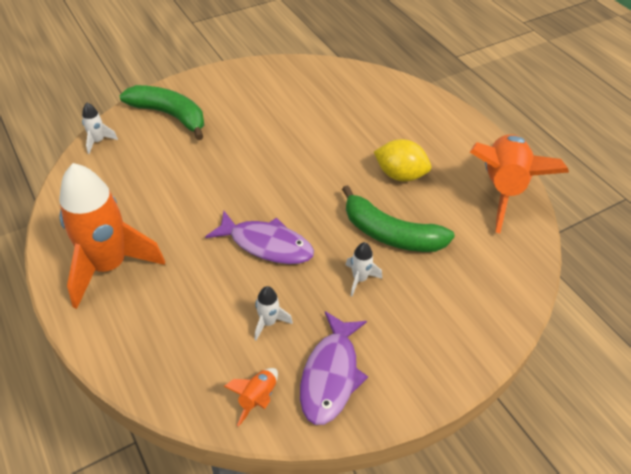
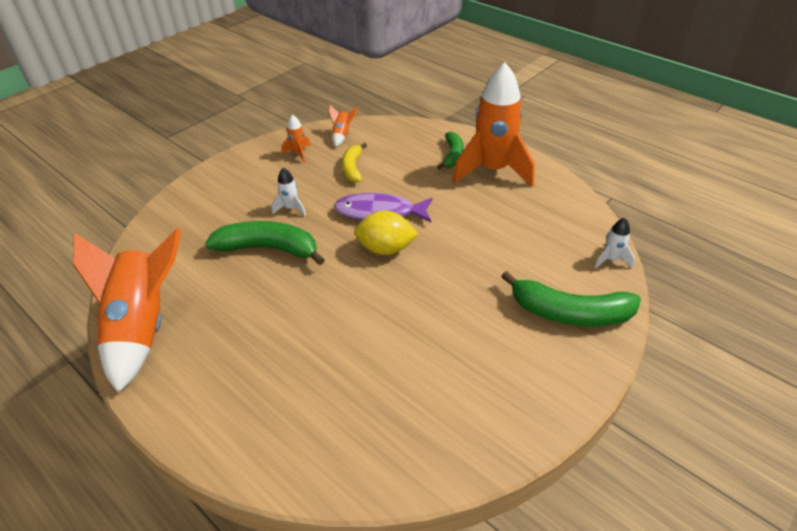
camera: 165 degrees right, 5 degrees down
white rocket [255,286,293,341] -> yellow banana [342,143,367,183]
purple fish [300,311,368,425] -> orange rocket [281,114,311,163]
yellow lemon [374,139,431,182] -> yellow lemon moved to [354,211,418,255]
none -> green banana [437,132,464,170]

